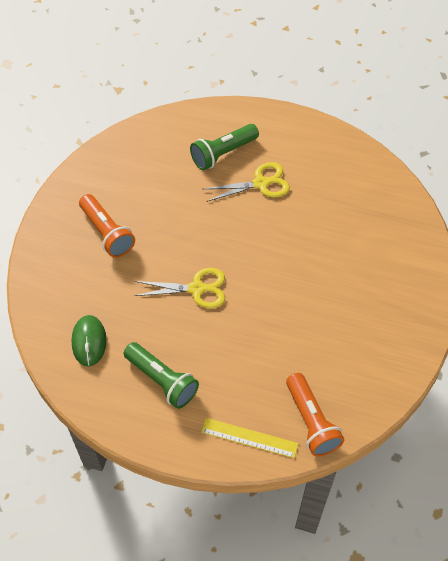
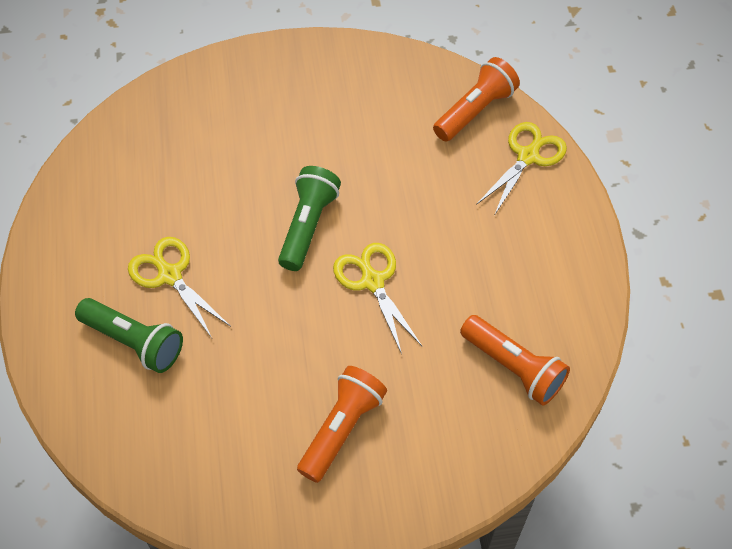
camera: 115 degrees left, 0 degrees up
green mouse [72,315,107,367] -> orange flashlight [460,315,570,406]
green flashlight [124,342,199,409] -> green flashlight moved to [278,166,341,271]
yellow ruler [201,418,298,458] -> yellow scissors [476,122,567,216]

